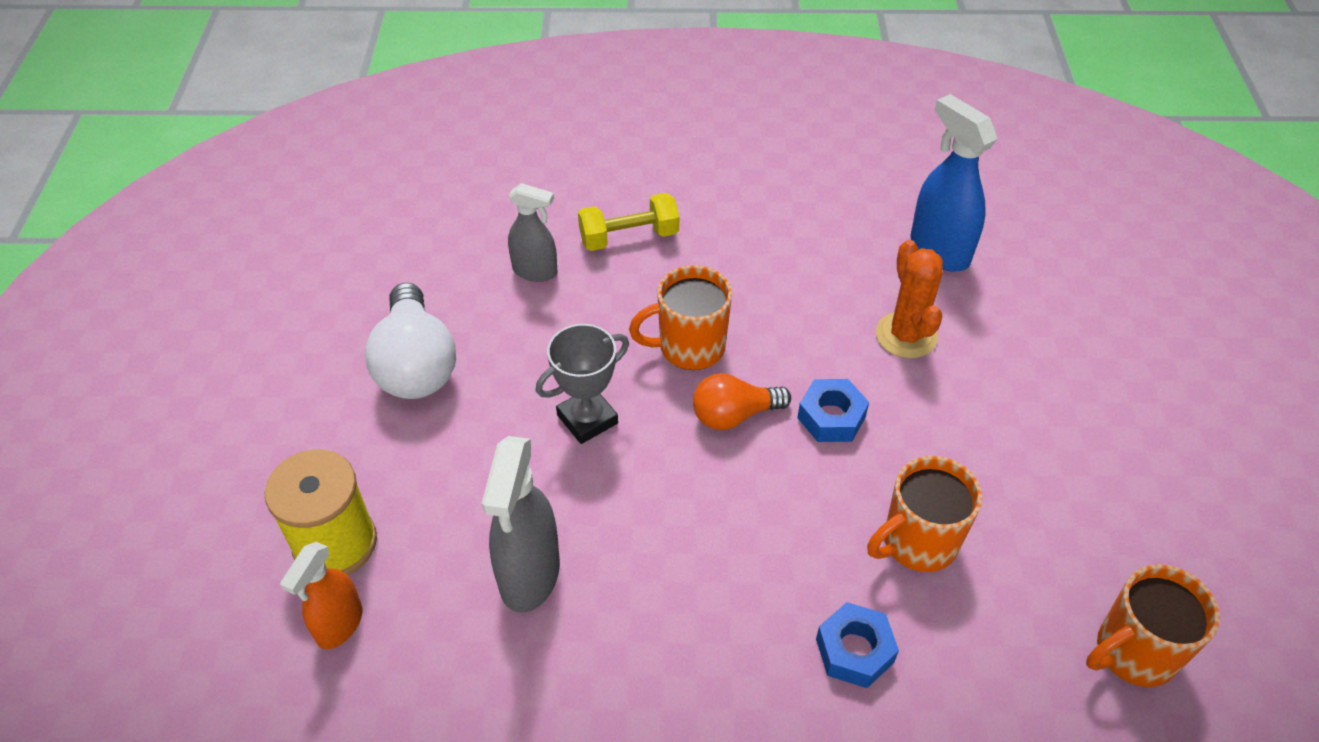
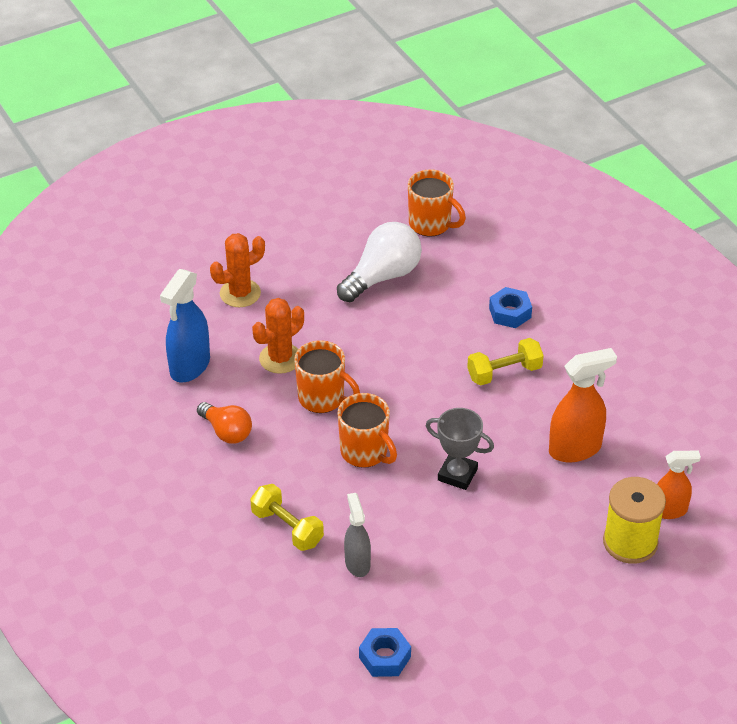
camera: 120 degrees left, 5 degrees down
white light bulb [365,283,456,399] -> white light bulb moved to [337,222,422,302]
grey spray bottle [482,436,560,613] -> orange spray bottle [549,348,617,462]
orange light bulb [693,373,791,430] -> orange light bulb moved to [197,402,252,444]
blue nut [797,379,869,442] -> blue nut moved to [359,628,411,677]
orange mug [867,456,982,572] -> orange mug moved to [295,340,360,413]
none -> orange cactus [210,233,265,307]
none -> yellow dumbbell [467,338,544,385]

